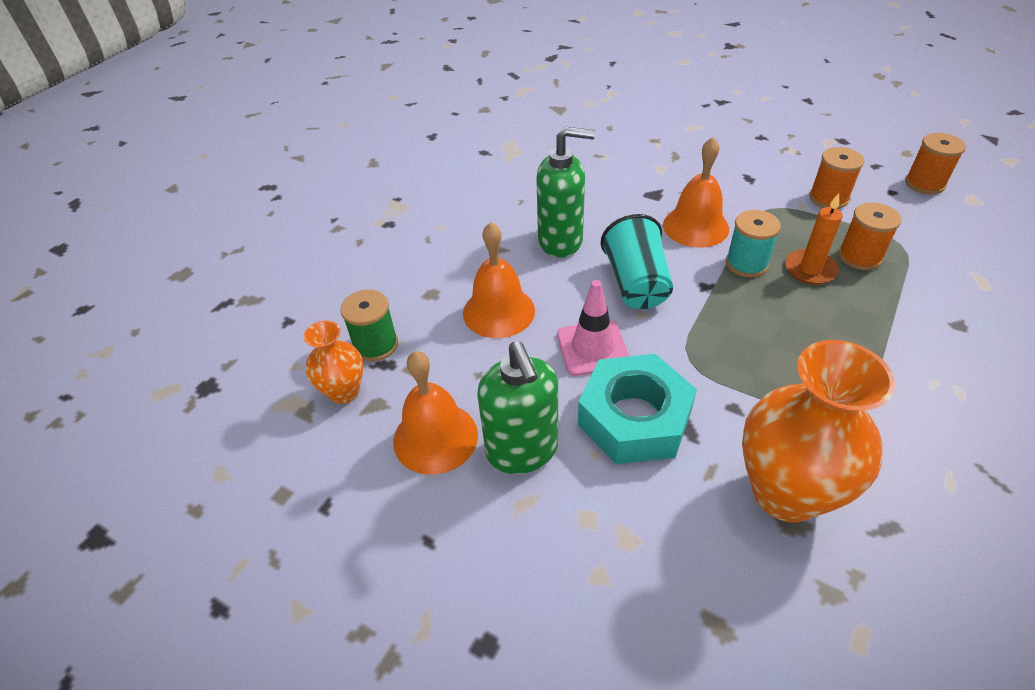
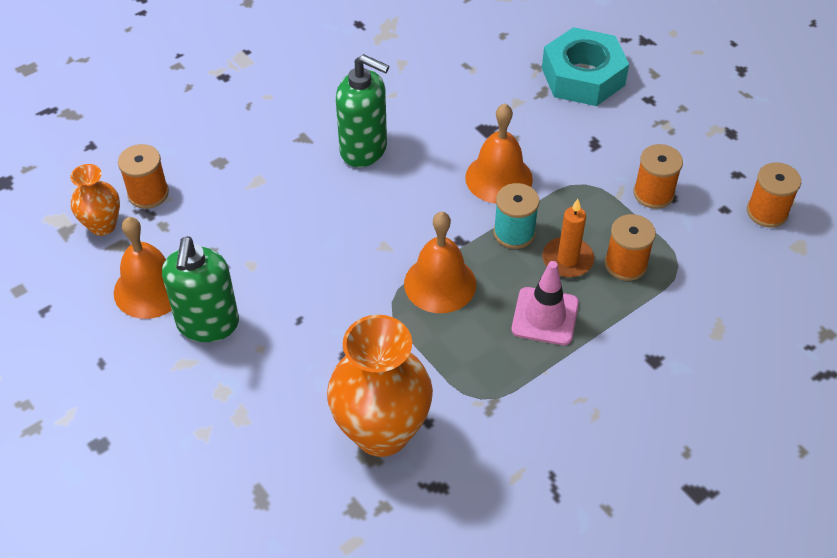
camera: 20 degrees right, 5 degrees up
green spool [340,289,398,362] -> orange spool [118,144,169,209]
orange bell [463,222,535,338] -> orange bell moved to [404,212,476,313]
pink traffic cone [557,280,629,376] -> pink traffic cone moved to [511,261,579,345]
turquoise nut [578,354,697,464] -> turquoise nut moved to [542,27,629,106]
turquoise cup [601,214,673,309] -> none

